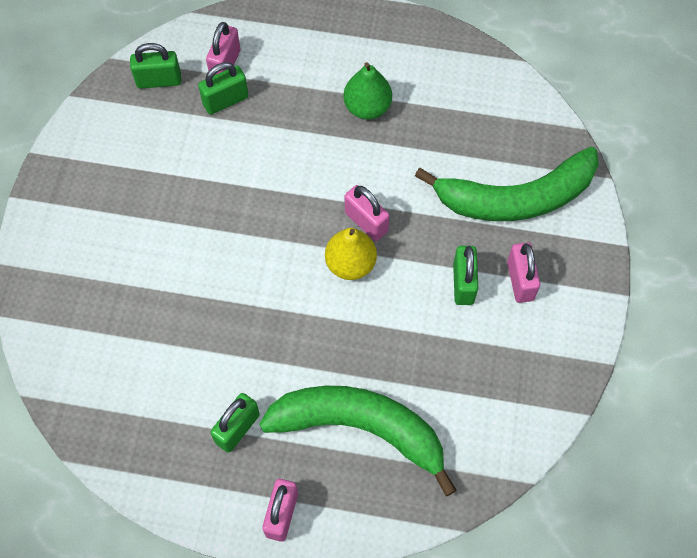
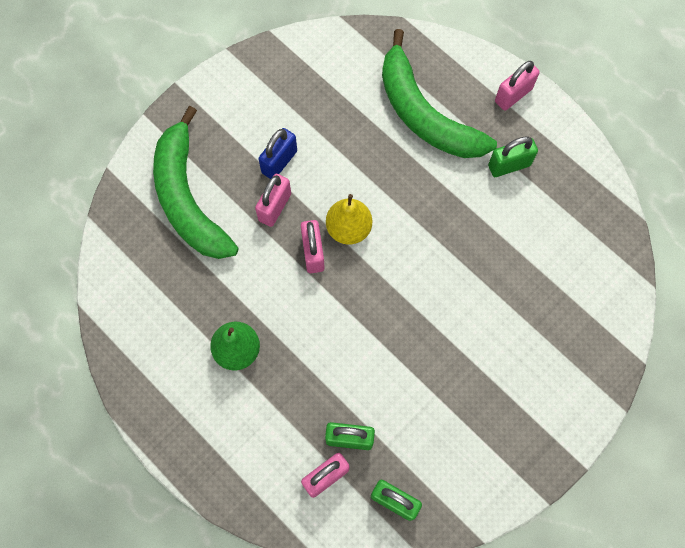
camera: 145 degrees left, 5 degrees up
green banana [415,147,599,221] -> green banana turned 135 degrees counterclockwise [153,106,238,259]
green padlock [453,246,478,305] -> blue padlock [258,128,297,179]
pink padlock [507,242,540,303] -> pink padlock moved to [255,174,291,227]

